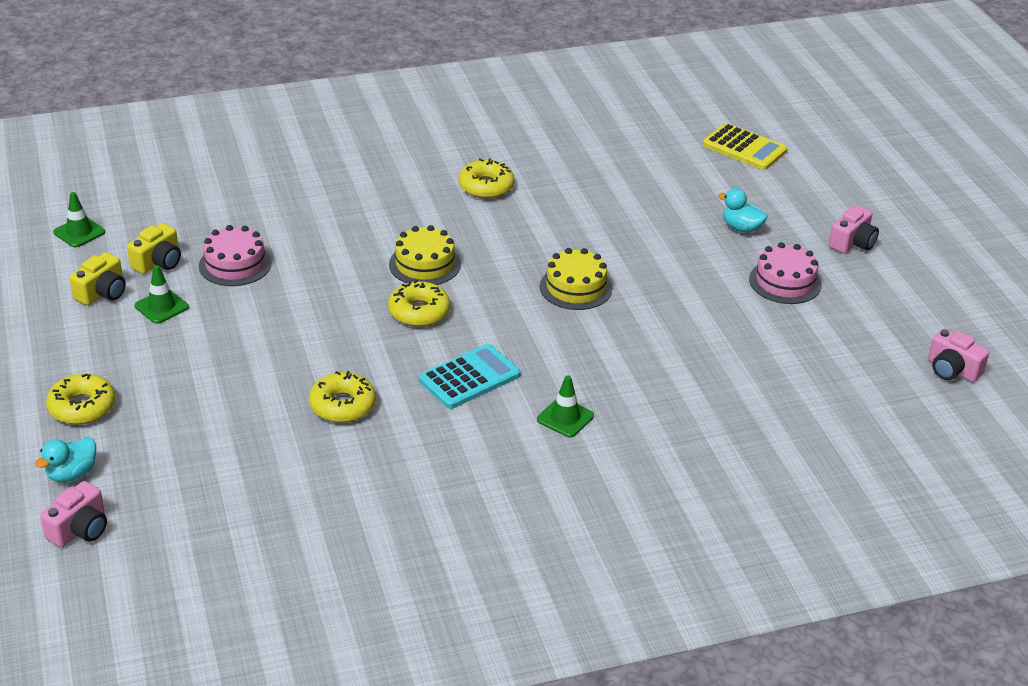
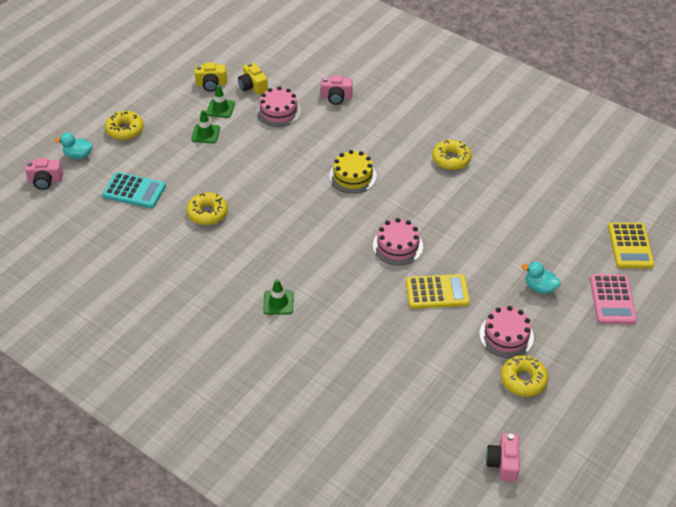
camera: 55 degrees right, 10 degrees up
green traffic cone [53,192,105,248] -> green traffic cone moved to [191,110,220,143]
yellow camera [127,223,181,274] -> yellow camera turned 60 degrees clockwise [238,62,268,95]
yellow donut [388,280,450,327] -> yellow donut moved to [501,355,548,397]
turquoise calculator [419,344,521,409] -> turquoise calculator moved to [102,172,166,208]
yellow cake [540,248,612,310] -> pink cake [373,218,423,265]
turquoise duck [718,188,768,233] -> turquoise duck turned 60 degrees counterclockwise [522,262,561,294]
pink camera [829,205,879,253] -> pink camera moved to [321,75,353,105]
none -> yellow calculator [406,274,470,309]
none -> pink calculator [590,274,637,324]

